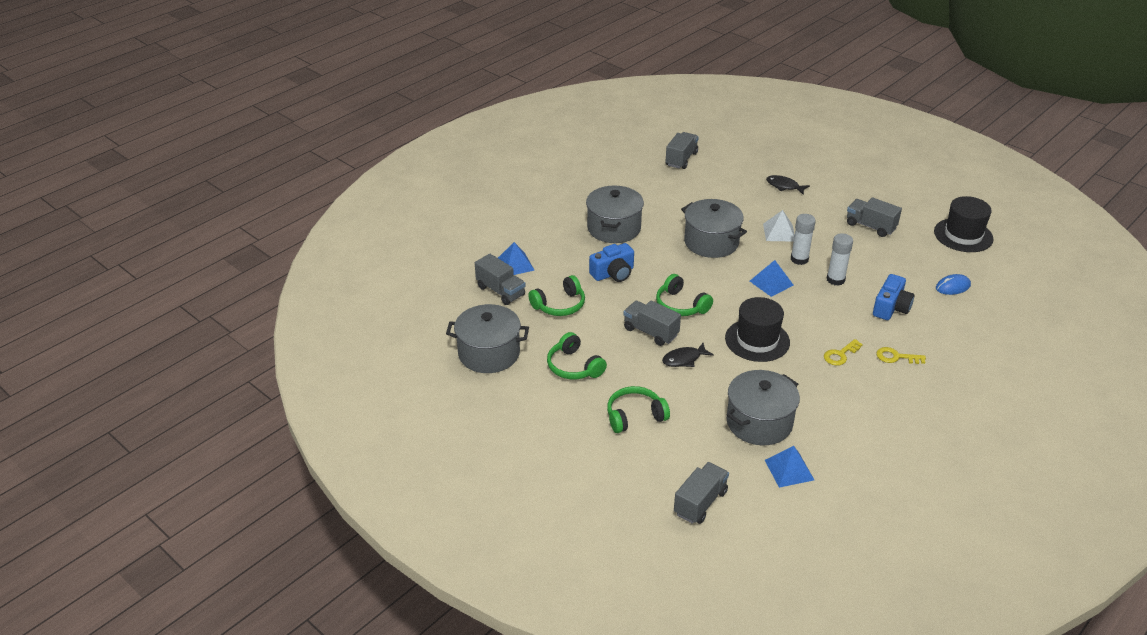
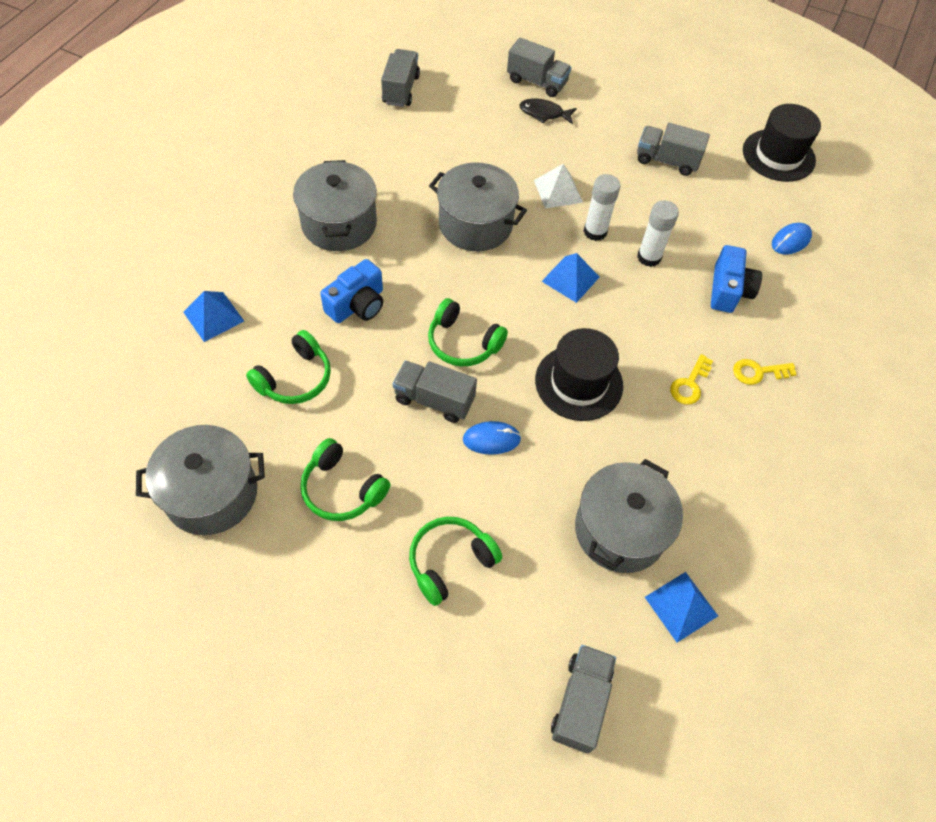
camera: 20 degrees left, 20 degrees up
grey truck [475,254,525,305] -> grey truck moved to [507,38,571,97]
black fish [662,343,714,367] -> blue mouse [463,421,521,455]

